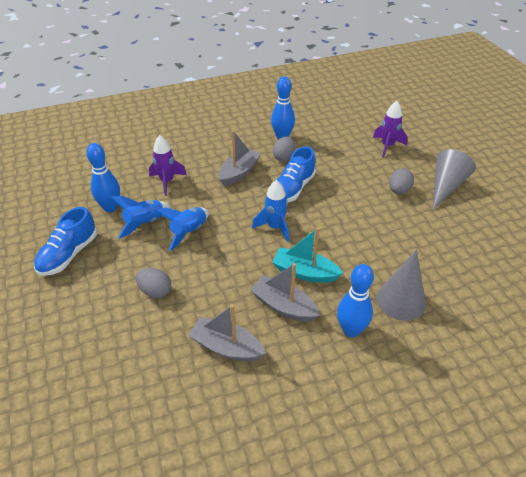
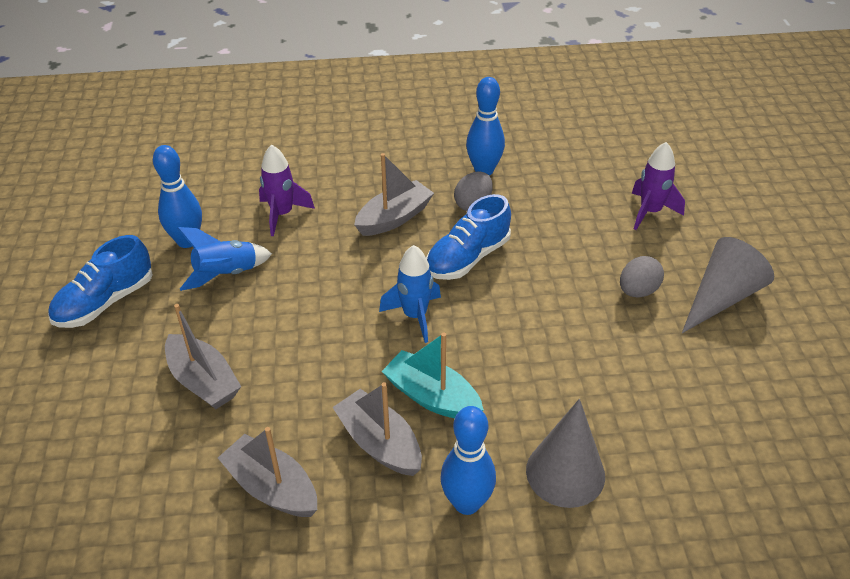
camera: 15 degrees right, 0 degrees up
grey egg [136,268,171,298] -> grey boat [165,304,241,409]
blue rocket [156,207,209,251] -> none

